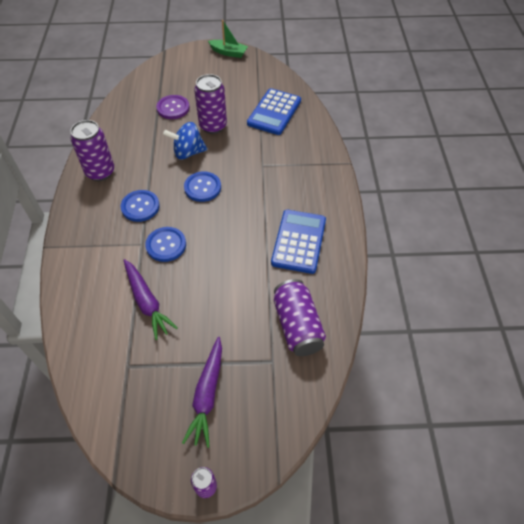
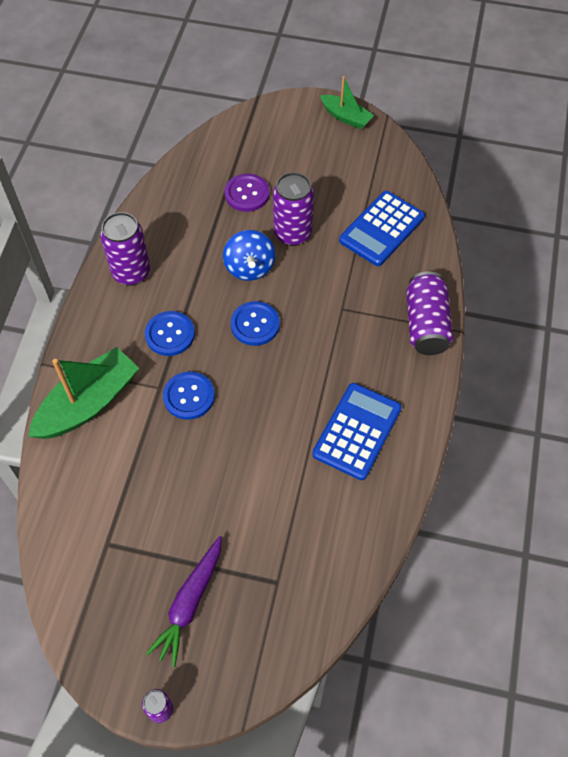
camera: 15 degrees right, 5 degrees up
purple carrot [123,259,178,340] -> none
blue spinning top [163,122,207,160] -> blue spinning top turned 105 degrees counterclockwise [223,230,275,281]
purple can [274,279,326,356] -> purple can moved to [406,271,453,355]
none -> green boat [28,347,139,439]

